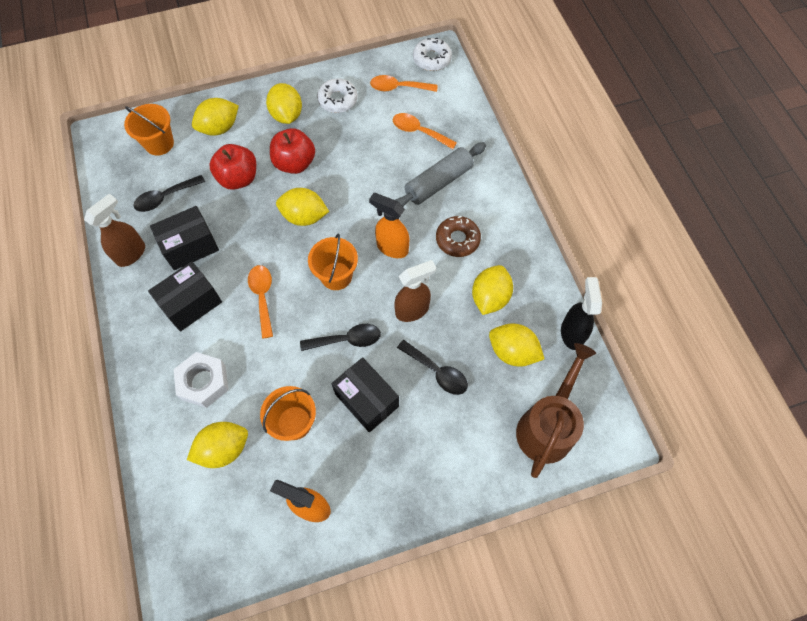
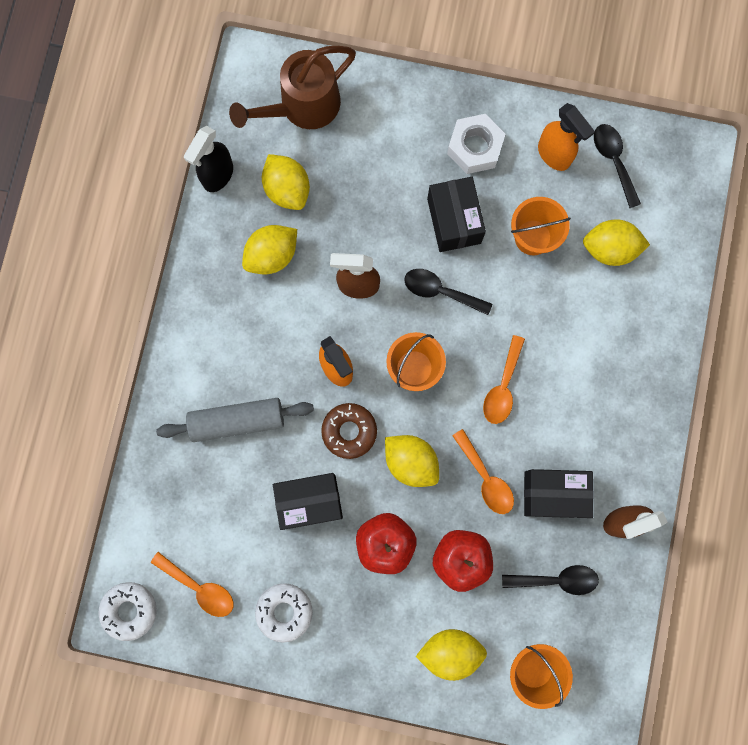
camera: 150 degrees left, 15 degrees up
black box [148,261,222,332] -> black box moved to [273,473,343,530]
white nut [174,352,228,408] -> white nut moved to [447,114,505,174]
yellow lemon [266,83,302,124] -> none
orange spoon [393,113,457,149] -> orange spoon moved to [452,429,514,514]
black spoon [397,340,468,395] -> black spoon moved to [594,124,641,208]
brown donut [436,216,481,257] -> brown donut moved to [321,403,377,459]

